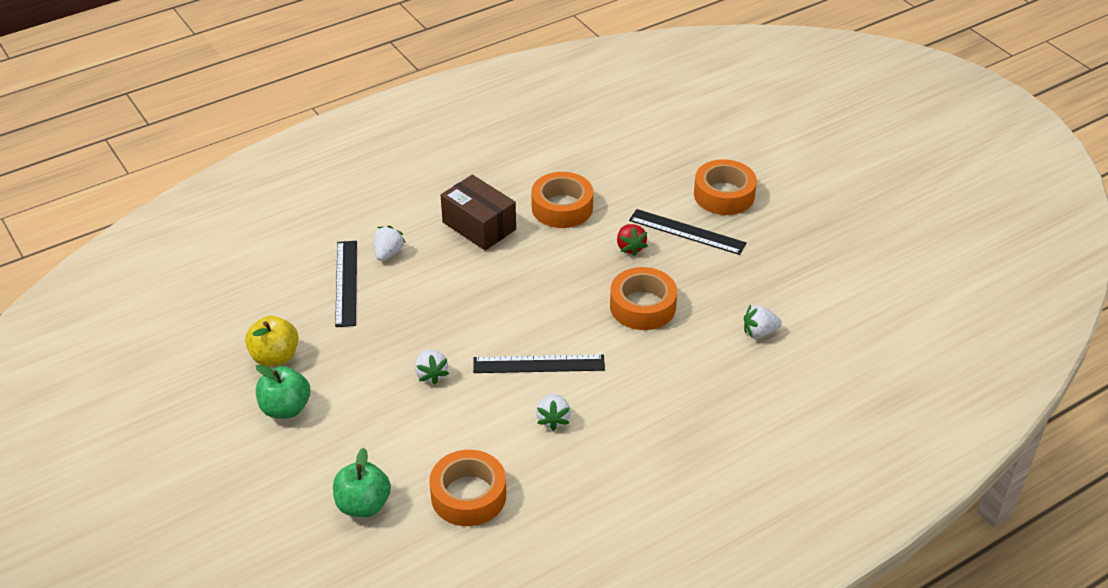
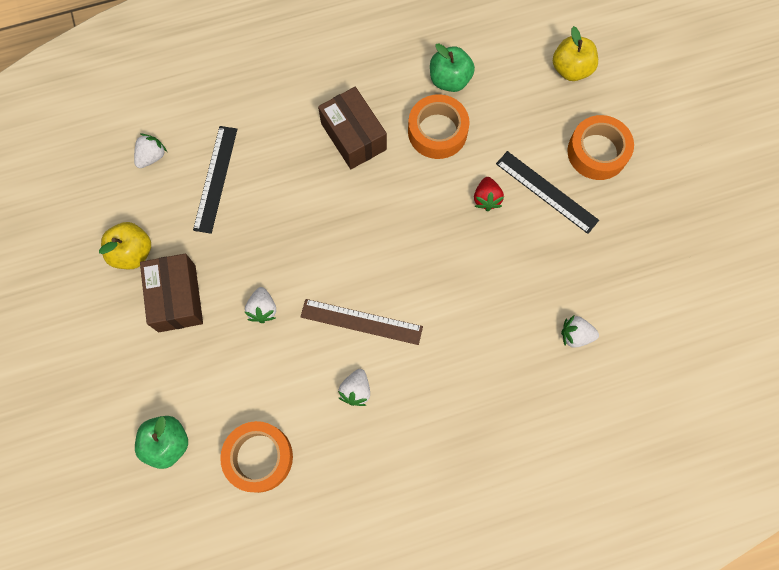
camera: 15 degrees right, 30 degrees up
green apple [256,364,310,419] -> green apple moved to [430,43,475,92]
white strawberry [374,226,406,261] -> white strawberry moved to [134,134,167,168]
black ruler [473,354,605,373] -> brown ruler [300,299,423,345]
orange tape [610,267,677,330] -> none
none -> brown box [140,254,203,332]
none -> yellow apple [553,26,598,81]

